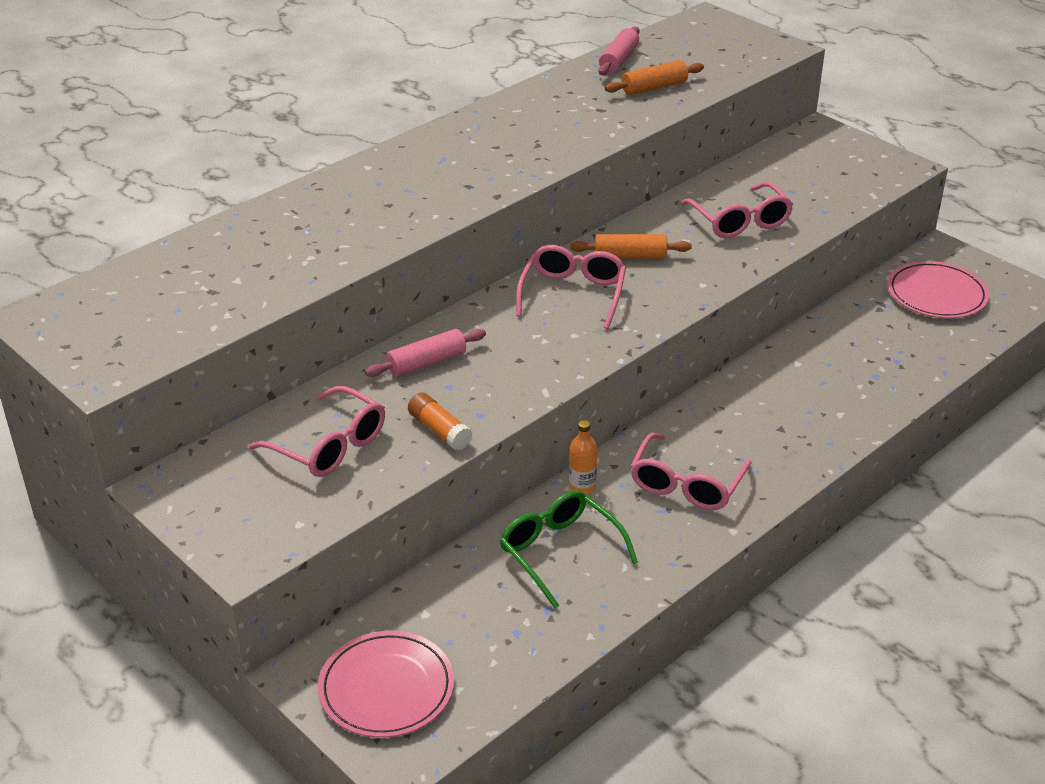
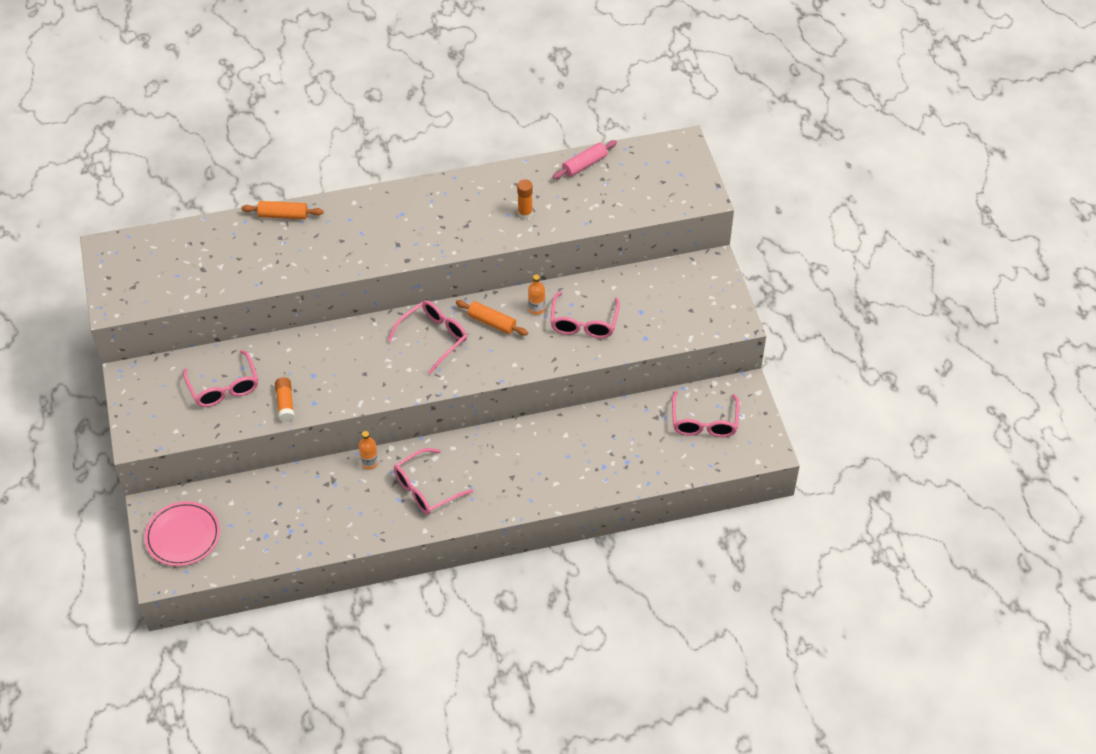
camera: 30 degrees right, 15 degrees up
pink rolling pin [365,329,486,377] -> none
green glasses [500,490,638,608] -> none
orange rolling pin [605,60,704,95] -> orange rolling pin moved to [241,201,323,219]
pink plate [887,261,989,318] -> pink glasses [672,391,739,437]
none -> orange glue stick [517,179,533,219]
none -> orange bottle [528,274,545,315]

